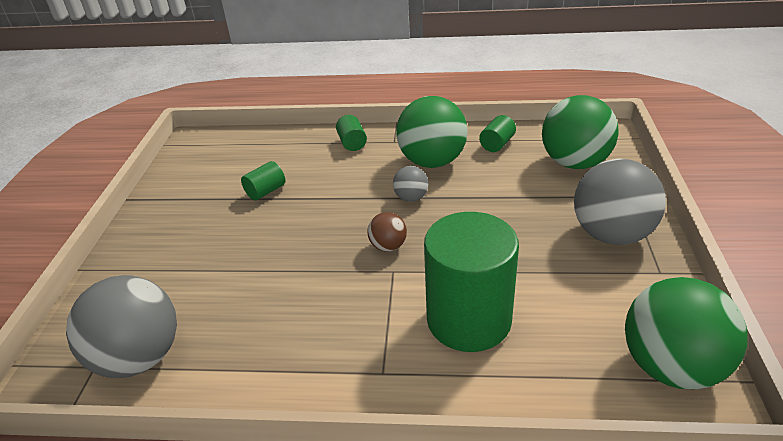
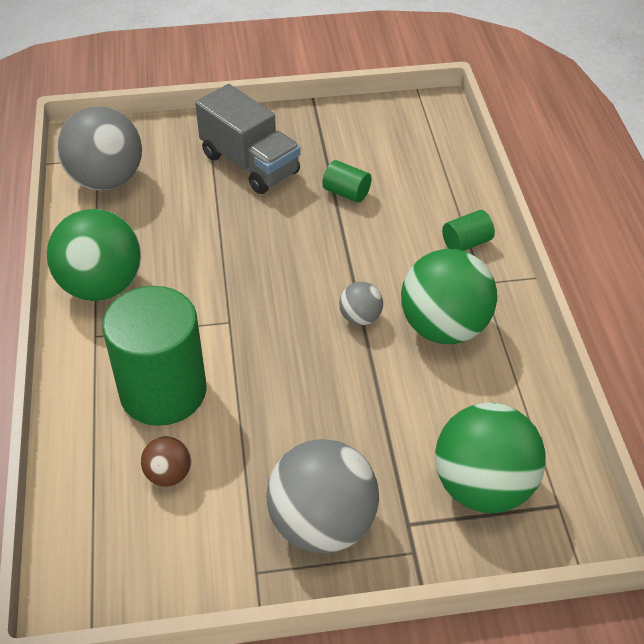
camera: 75 degrees right, 10 degrees up
brown ball [368,212,407,252] -> brown ball moved to [141,436,191,487]
green cylinder [479,115,516,152] -> none
green ball [625,277,747,389] -> green ball moved to [47,209,141,301]
none -> grey truck [195,84,301,194]

